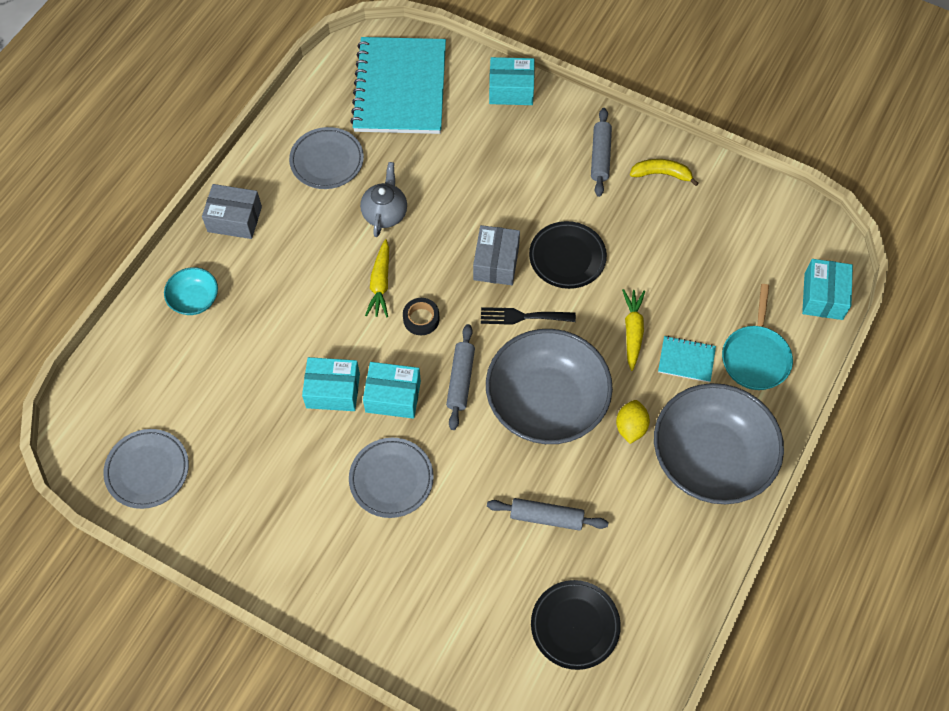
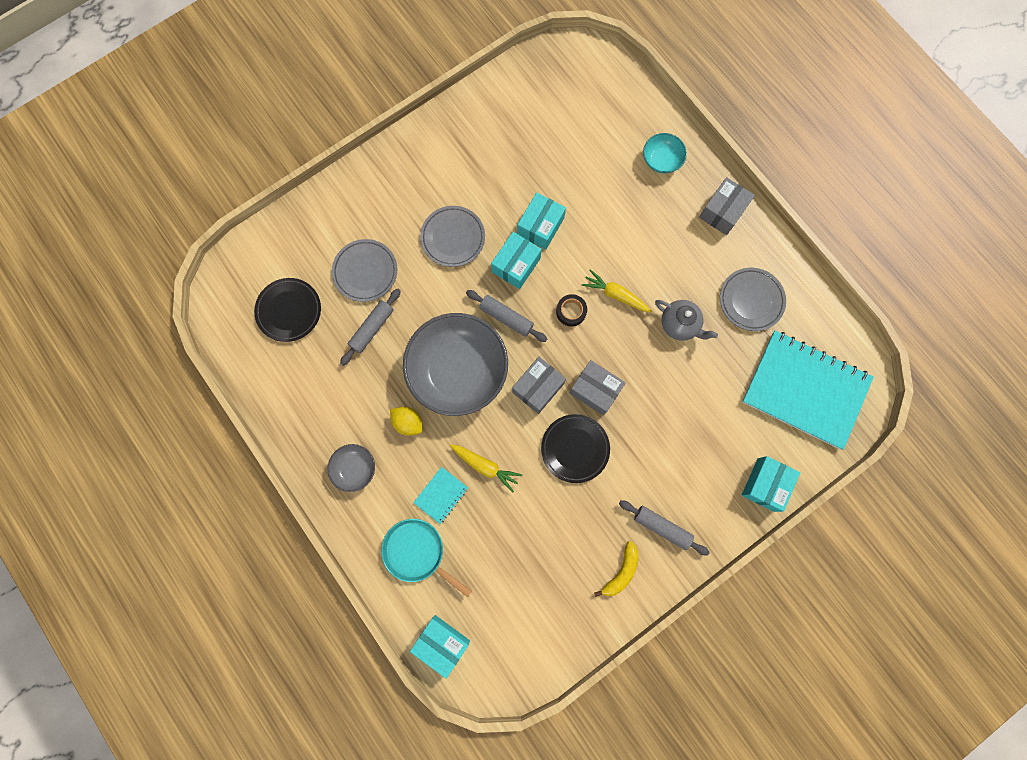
camera: 115 degrees right, 15 degrees up
grey plate [103,429,189,509] -> grey plate moved to [332,239,397,302]
black fork [481,307,576,325] -> grey box [512,357,566,414]
grey bowl [654,383,784,504] -> grey bowl [328,444,375,492], size x0.45

